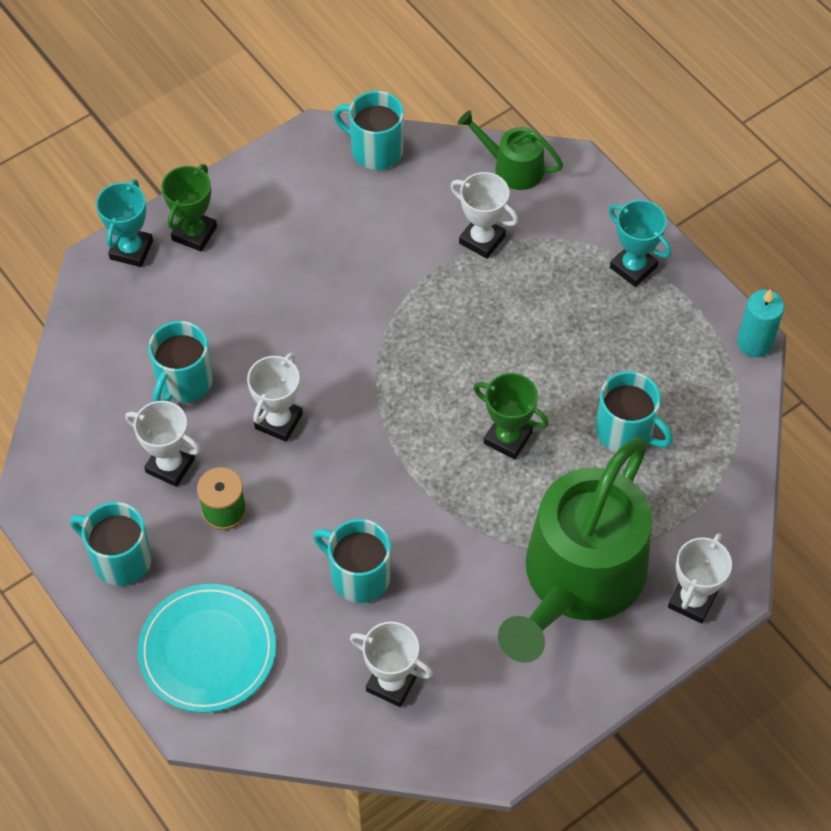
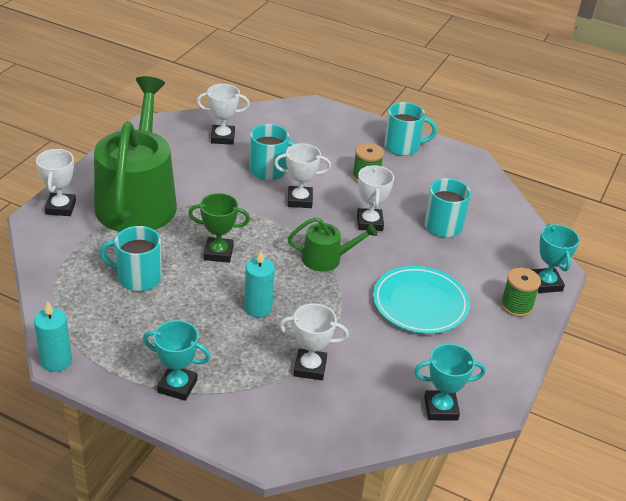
camera: 150 degrees right, 20 degrees down
white trophy [125,401,201,487] -> white trophy moved to [274,143,331,208]
turquoise plate [138,584,276,713] -> turquoise plate moved to [373,266,470,334]
green trophy [161,164,217,252] -> green spool [501,267,541,317]
turquoise mug [333,91,404,170] -> turquoise trophy [414,344,486,421]
green watering can [458,110,563,190] -> green watering can moved to [288,217,378,272]
none -> turquoise candle [244,250,275,317]

